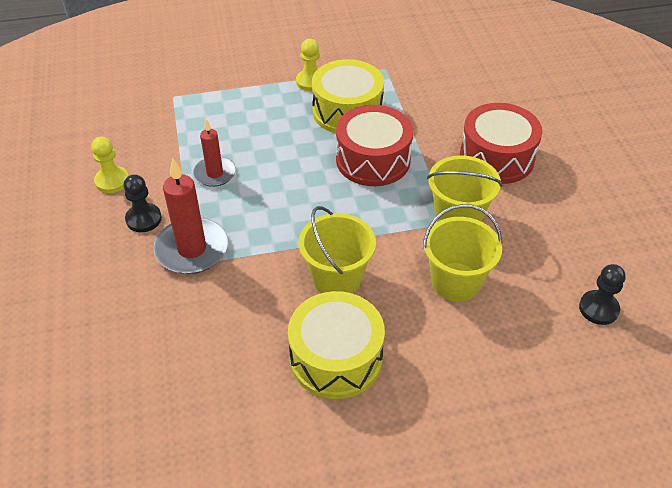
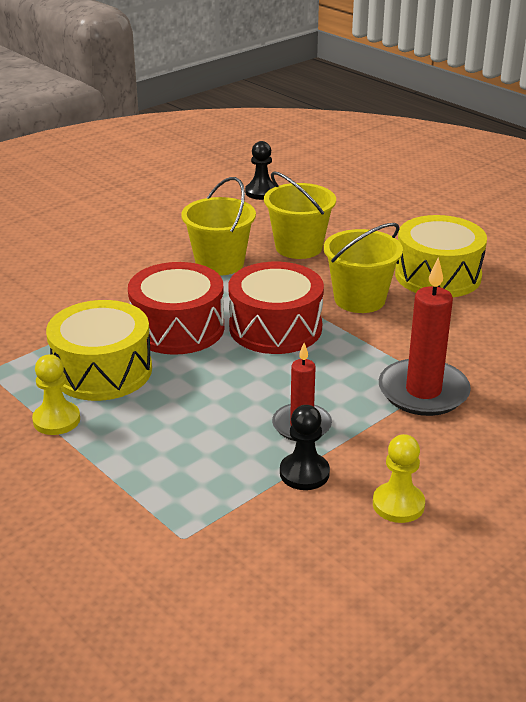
camera: 120 degrees left, 15 degrees down
black pawn [123,174,162,232] -> black pawn moved to [280,405,330,490]
red drum [460,103,542,184] -> red drum moved to [229,262,324,354]

